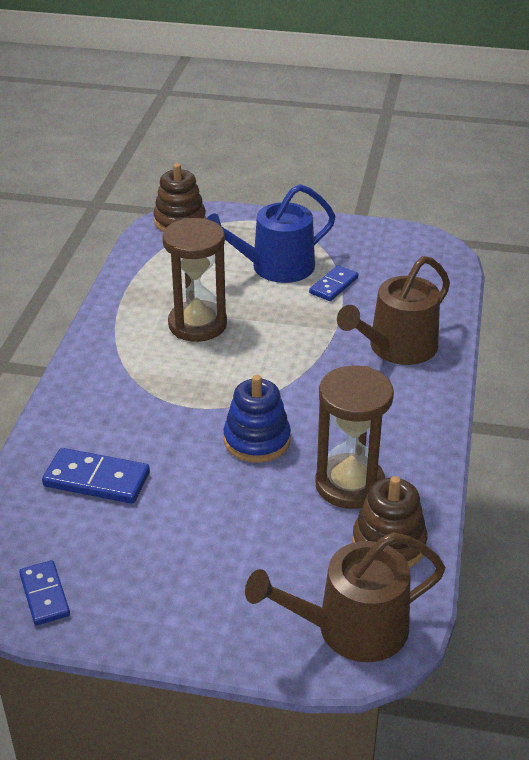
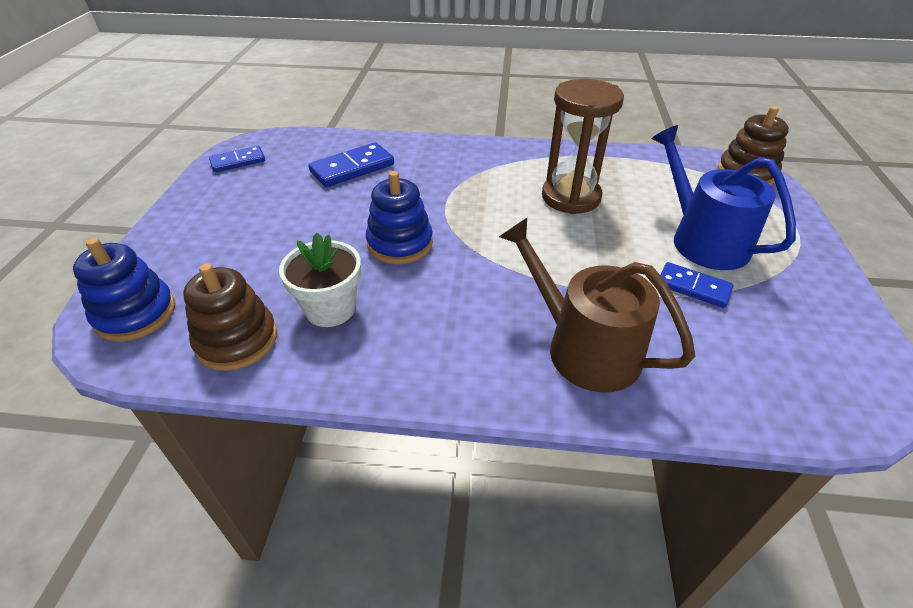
camera: 85 degrees right, 5 degrees up
blue domino [42,448,150,504] -> blue domino turned 45 degrees clockwise [308,142,394,187]
brown watering can [245,532,446,662] -> blue stacking toy [73,238,175,342]
brown hourglass [315,366,394,509] -> white flower pot [279,233,361,327]

